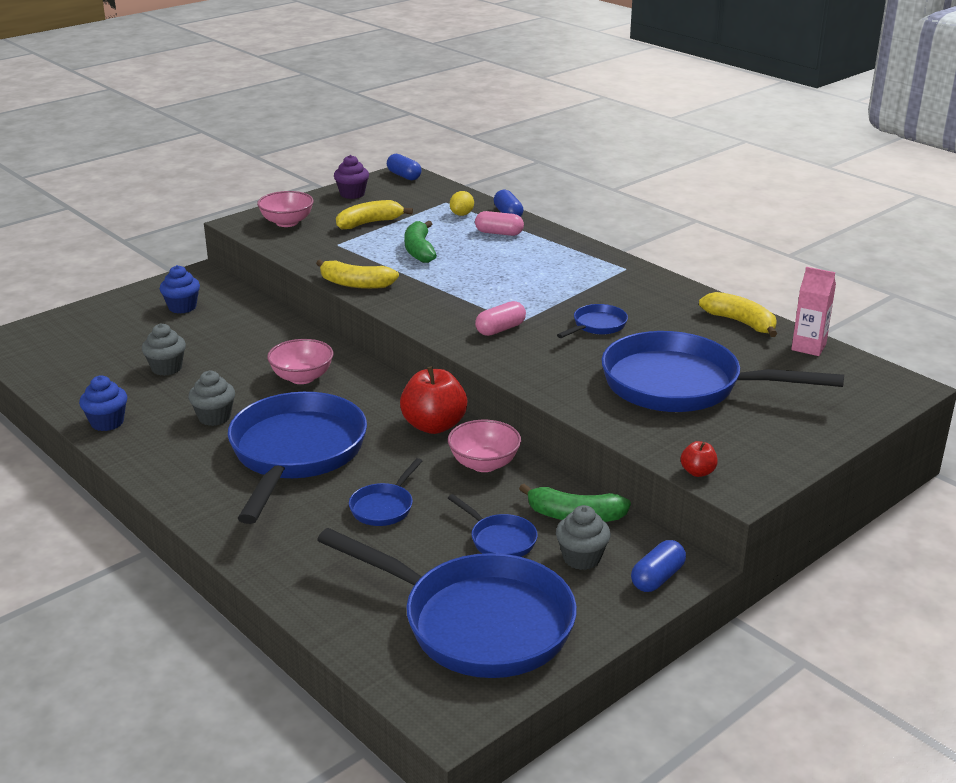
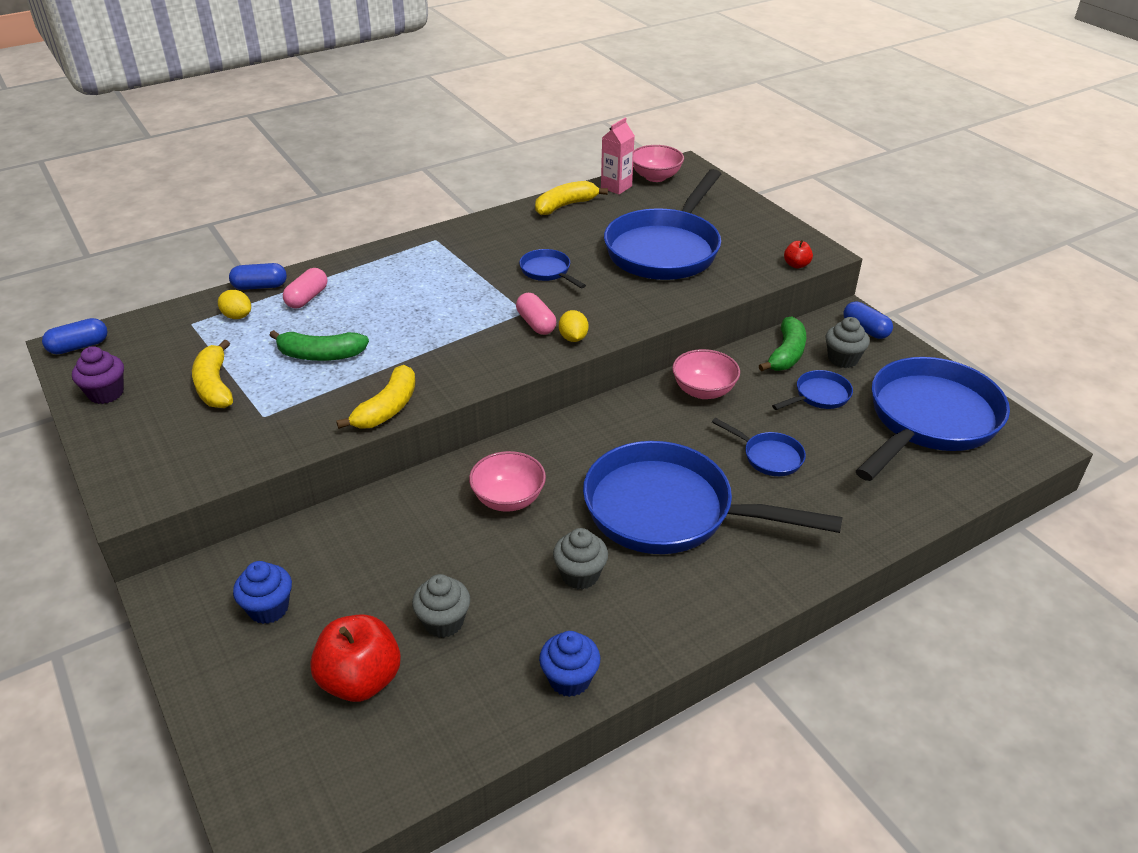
camera: 80 degrees left, 10 degrees up
pink bowl [257,191,314,227] -> pink bowl moved to [633,145,684,182]
red apple [400,366,467,434] -> red apple moved to [310,614,401,702]
none -> yellow lemon [559,310,589,342]

